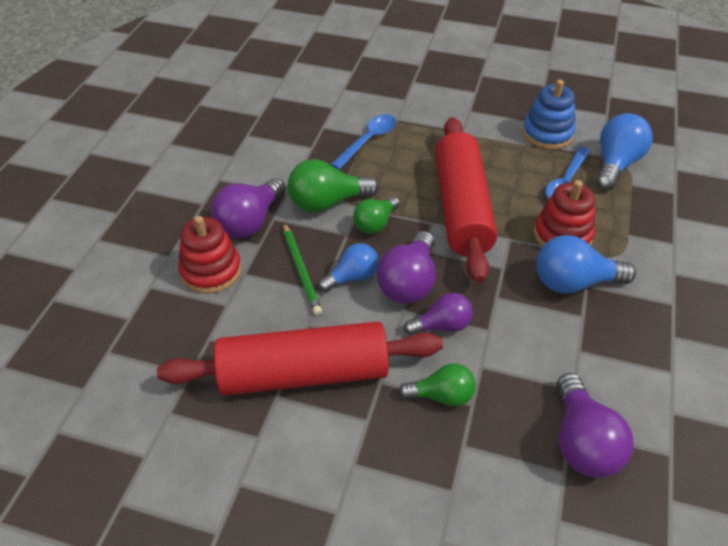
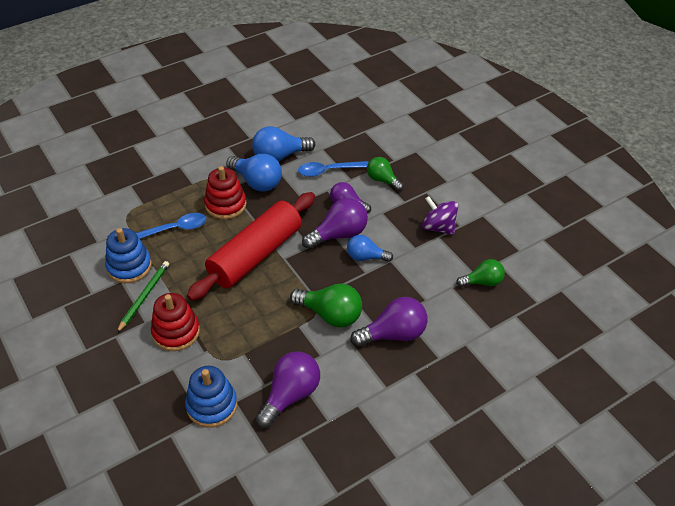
camera: 140 degrees left, 0 degrees up
red rolling pin [157,322,443,396] -> purple spinning top [422,196,458,235]
red stacking toy [178,216,242,294] -> red stacking toy moved to [151,293,200,351]
green pencil [283,223,322,315] -> green pencil moved to [117,261,169,333]
blue spoon [331,114,396,170] -> blue spoon moved to [298,161,369,177]
green light bulb [353,196,400,234] -> green light bulb moved to [456,259,505,287]
purple light bulb [557,373,634,478] -> purple light bulb moved to [256,351,320,428]
blue light bulb [596,113,653,190] -> blue light bulb moved to [252,126,315,162]
none -> blue stacking toy [185,366,237,428]

